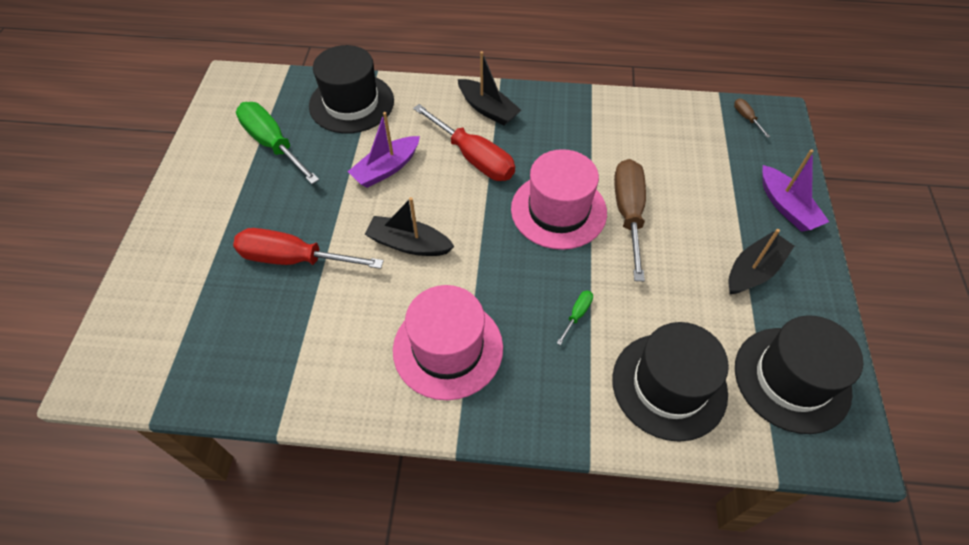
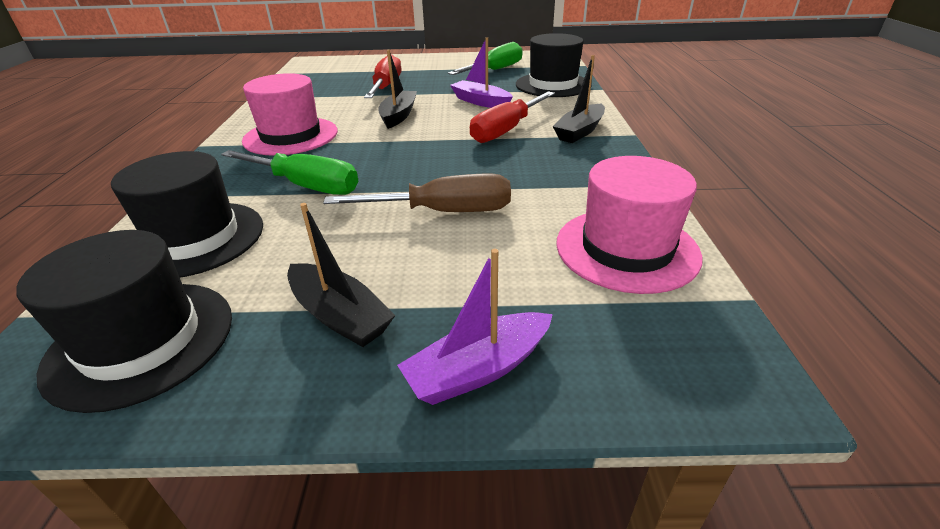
camera: 85 degrees right, 20 degrees down
pink hat [511,149,607,250] -> pink hat moved to [556,156,703,294]
green screwdriver [557,291,593,345] -> green screwdriver [221,150,358,195], size x2.34
brown screwdriver [734,99,770,138] -> none

